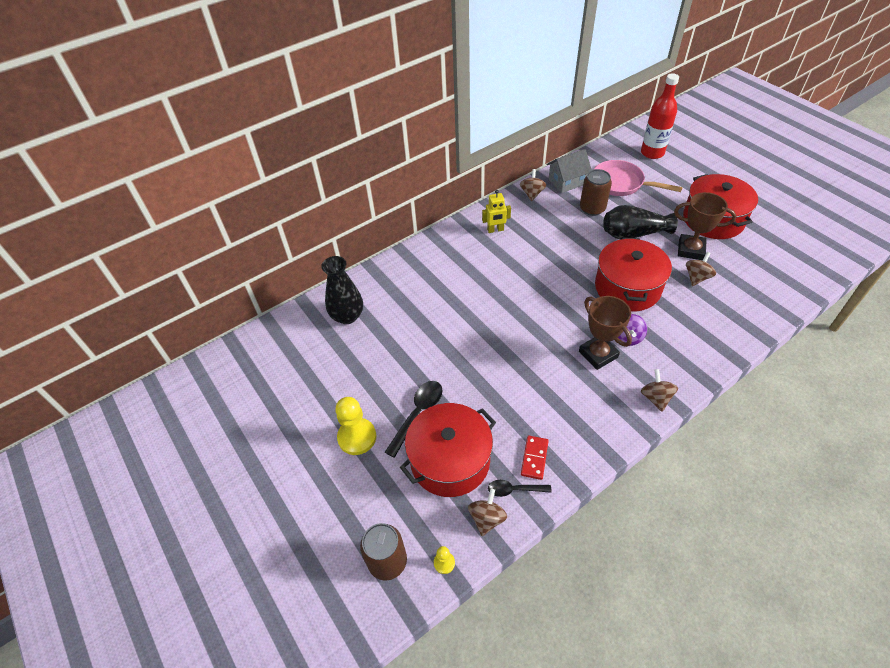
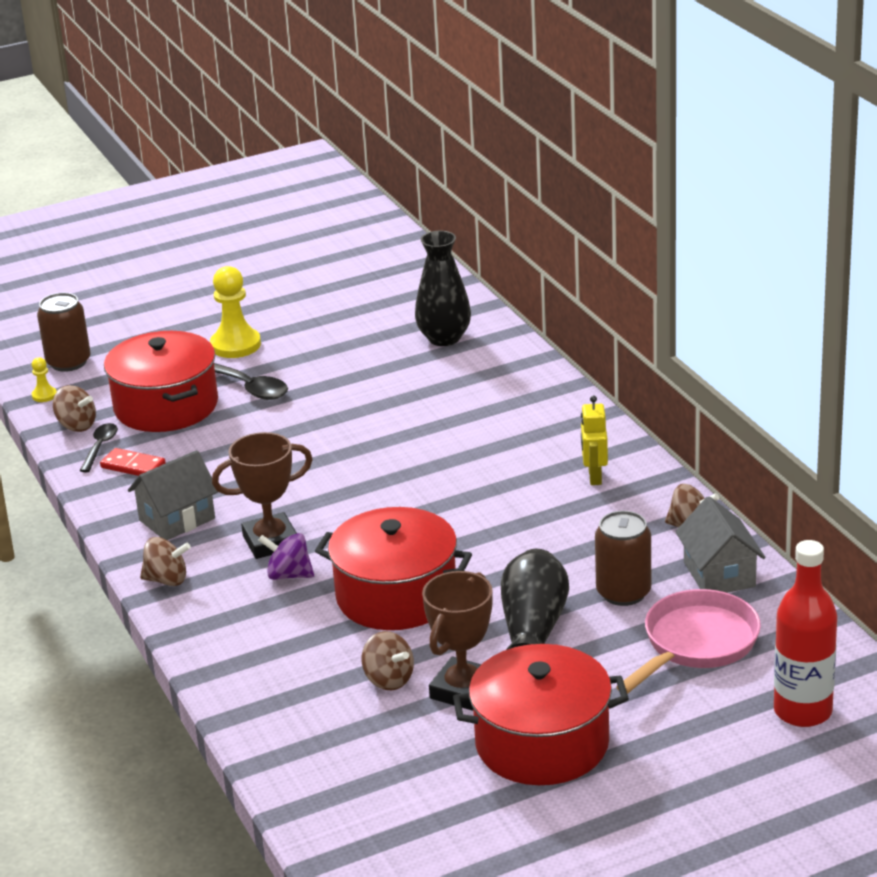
camera: 100 degrees right, 20 degrees down
none -> grey house [128,450,218,540]

